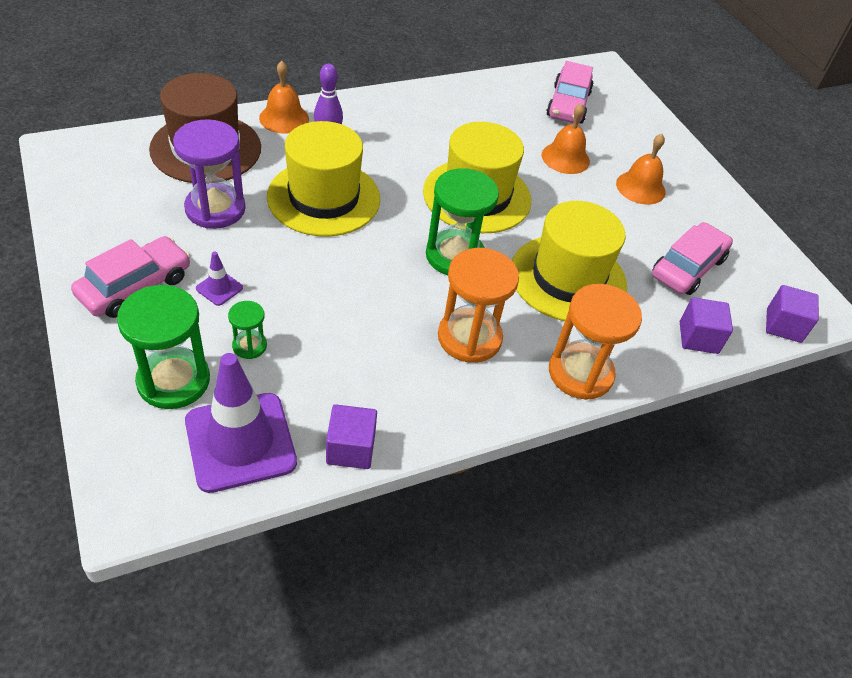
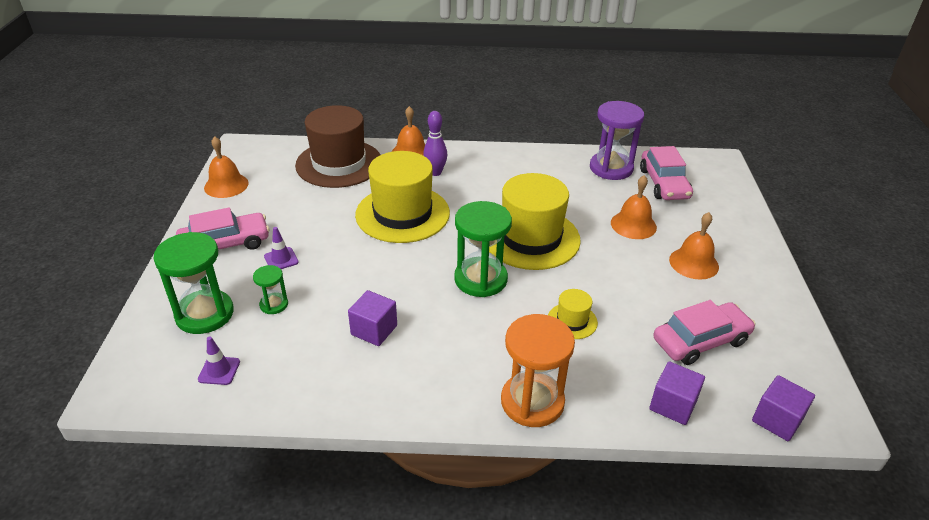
camera: 30 degrees right, 10 degrees down
purple hourglass [173,119,246,229] -> purple hourglass moved to [590,101,644,180]
purple traffic cone [185,353,297,493] -> purple traffic cone [198,336,240,385], size x0.42
purple cube [326,404,377,469] -> purple cube moved to [348,290,397,346]
orange hourglass [438,248,519,363] -> none
yellow hat [512,201,627,321] -> yellow hat [548,289,598,339], size x0.45
pink car [546,61,594,123] -> pink car turned 45 degrees counterclockwise [640,146,693,200]
none -> orange bell [204,136,249,198]

